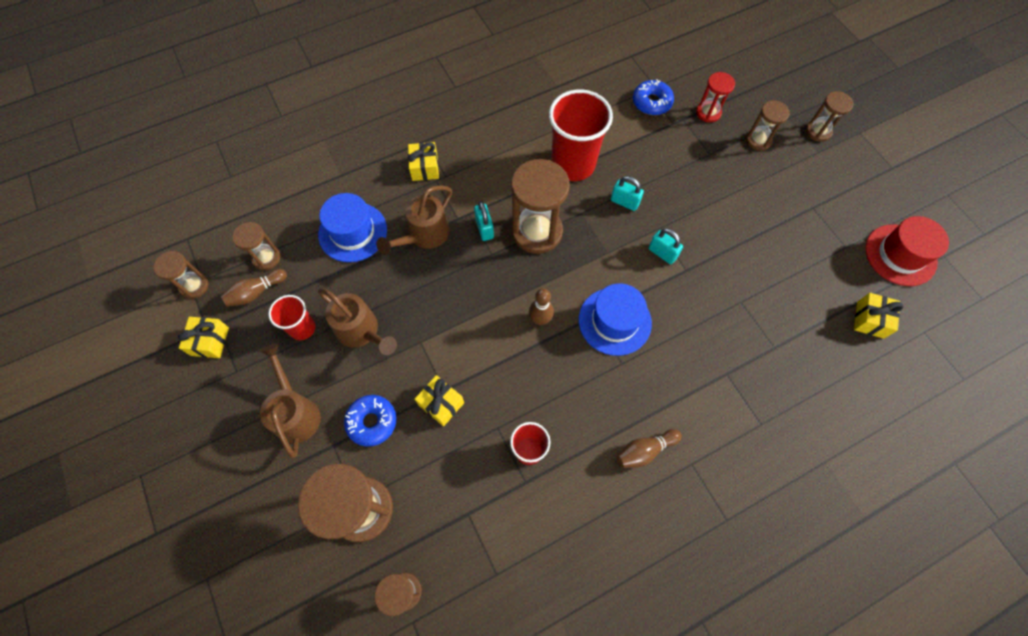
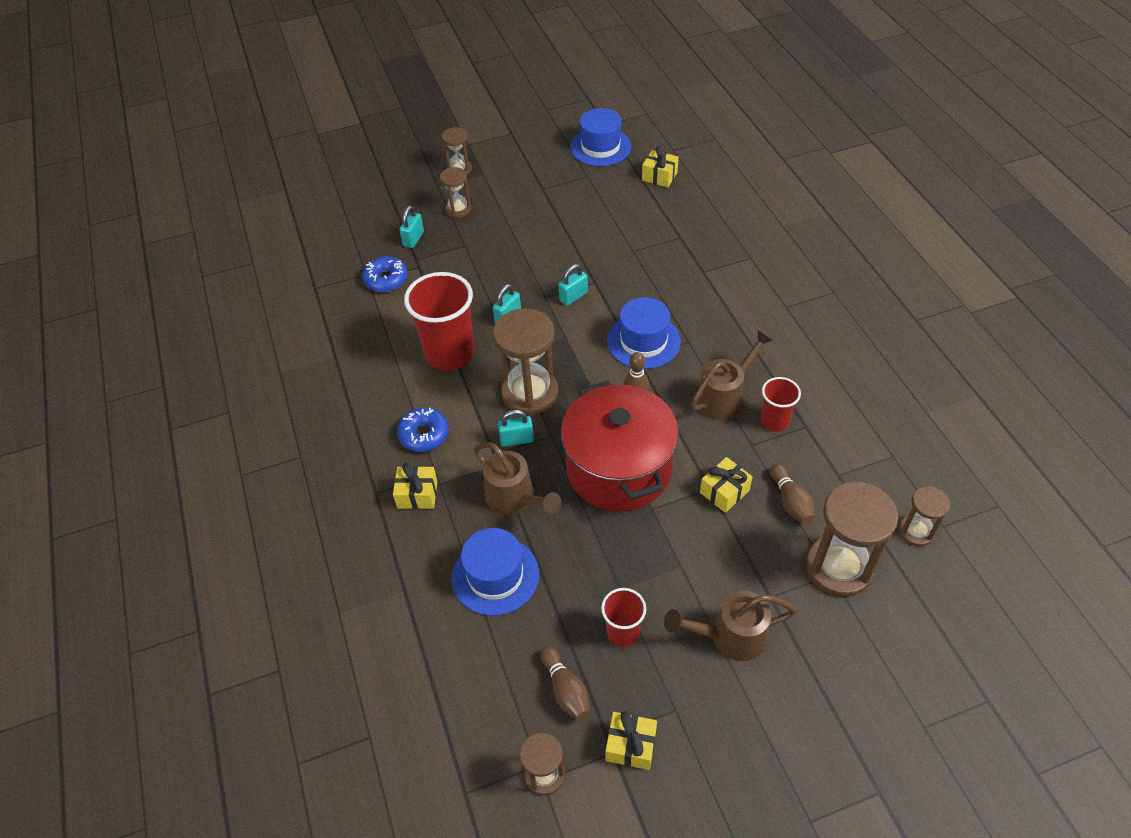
camera: 80 degrees left, 15 degrees down
brown hourglass [232,222,280,271] -> none
brown watering can [318,288,397,355] -> brown watering can moved to [691,330,773,420]
blue donut [344,395,396,447] -> blue donut moved to [397,408,449,452]
brown bowling pin [616,429,682,468] -> brown bowling pin moved to [770,464,815,525]
red hourglass [696,72,735,123] -> turquoise padlock [399,206,424,248]
red hat [865,216,949,286] -> blue hat [570,108,631,166]
none -> red pot [561,381,679,512]

